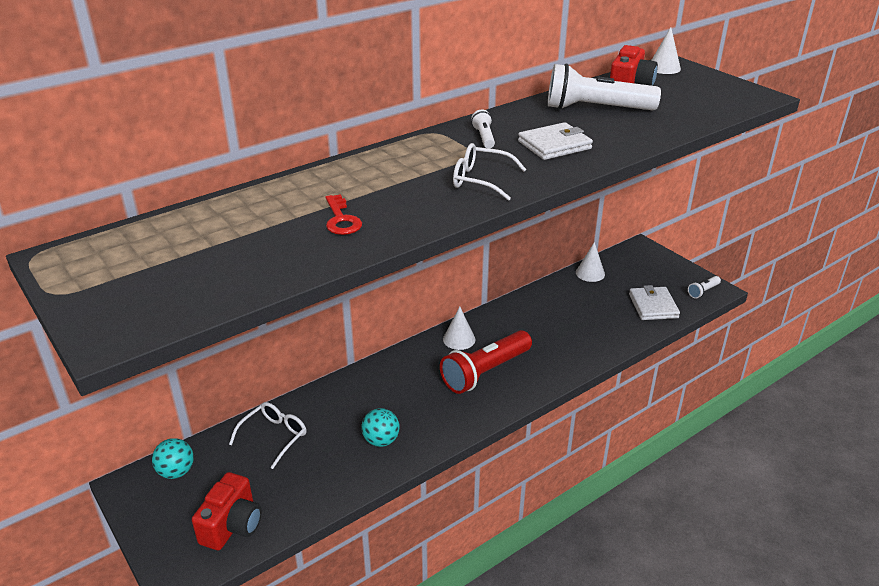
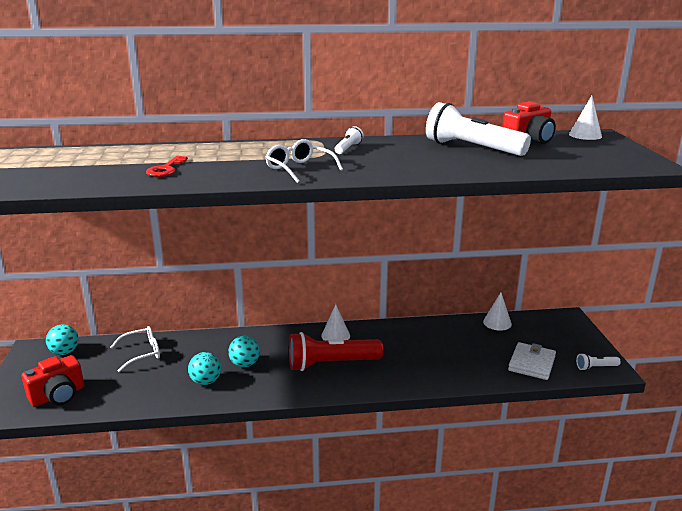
camera: 30 degrees right, 10 degrees down
white wallet [518,122,593,160] -> none
none -> turquoise ball [228,336,260,367]

